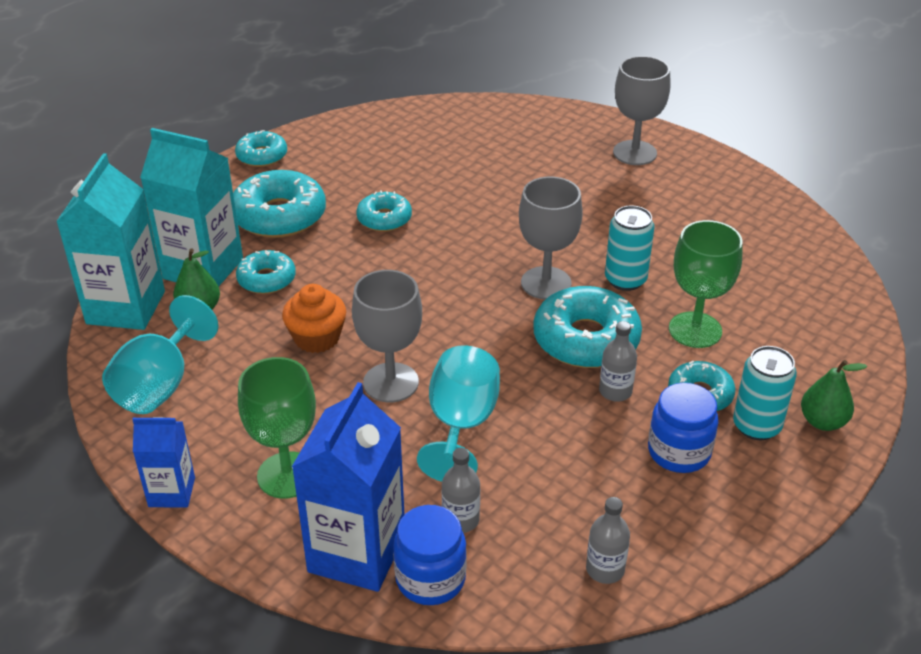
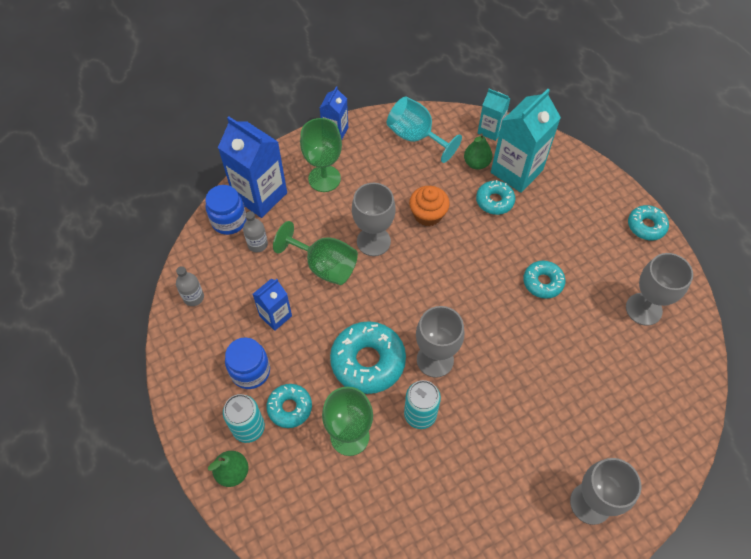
camera: 110 degrees right, 20 degrees up
turquoise carton [56,153,165,330] -> turquoise carton [477,89,510,141], size x0.55
turquoise donut [233,170,326,238] -> none
turquoise goblet [417,345,500,482] -> green goblet [273,221,358,285]
grey bottle [599,321,637,402] -> none
none -> blue carton [253,279,292,331]
none -> grey goblet [626,253,693,326]

